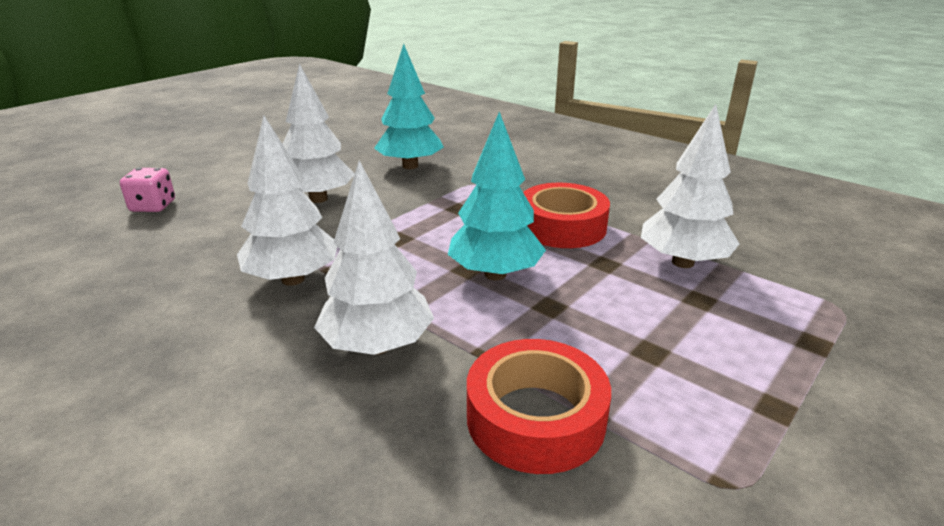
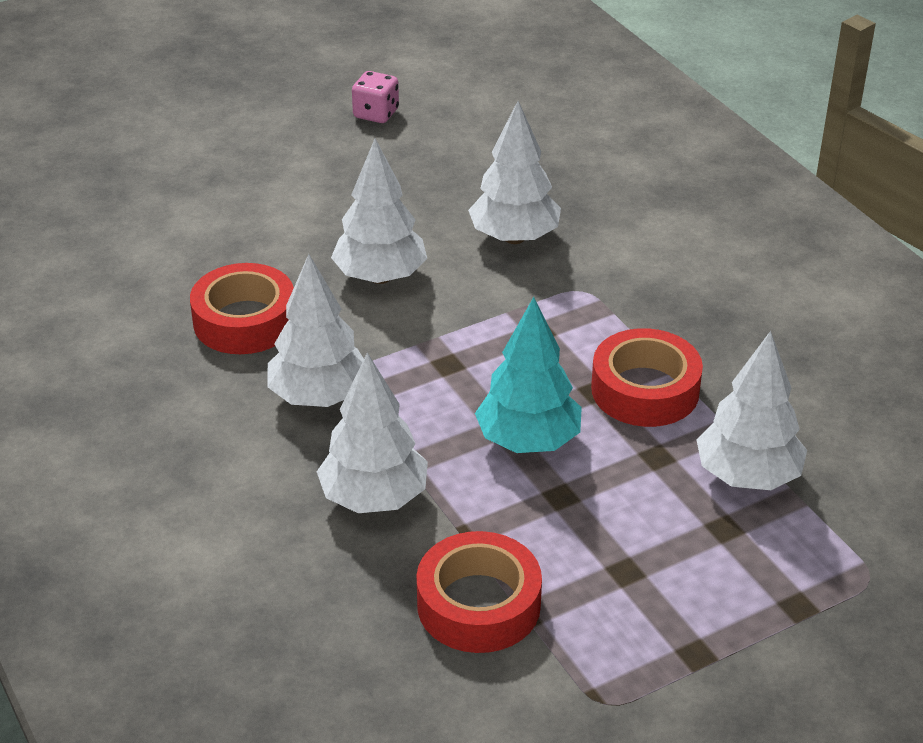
camera: 20 degrees right, 10 degrees up
pink dice [120,168,175,212] -> pink dice moved to [352,71,399,123]
turquoise tree [374,44,444,169] -> white tree [468,101,561,244]
none -> red tape [190,263,294,354]

